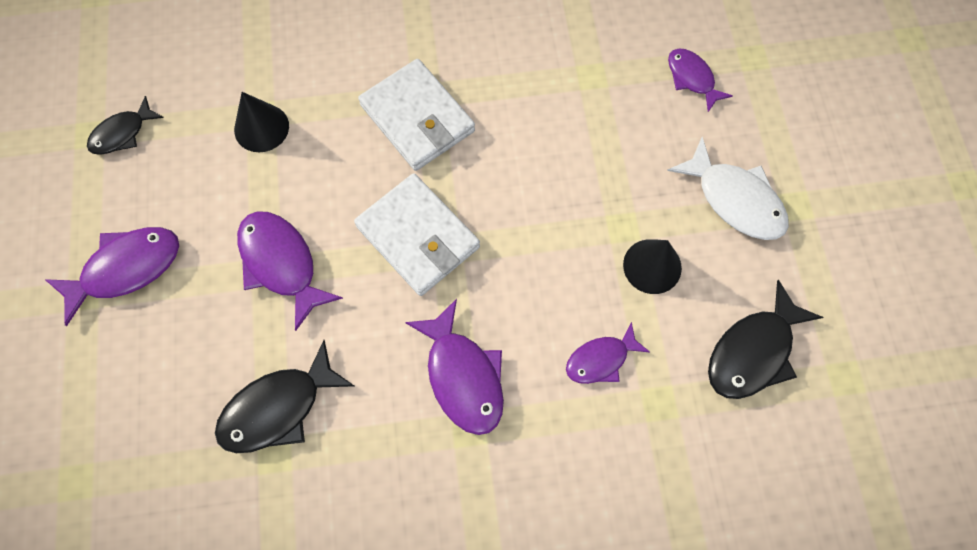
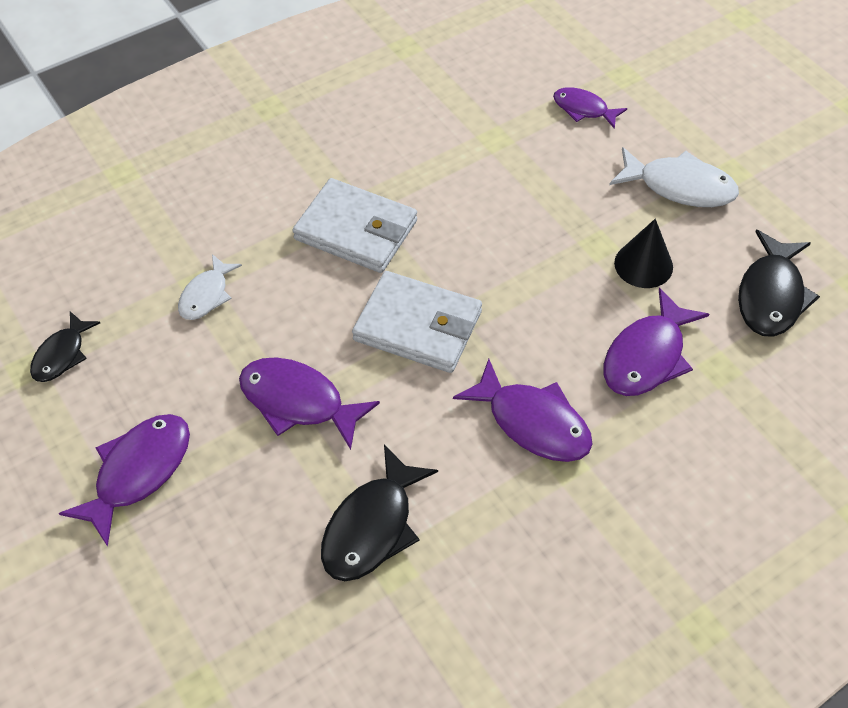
camera: 25 degrees left, 15 degrees down
black cone [234,92,289,152] -> white fish [178,254,242,320]
purple fish [566,321,650,384] -> purple fish [604,288,709,396], size x1.60

